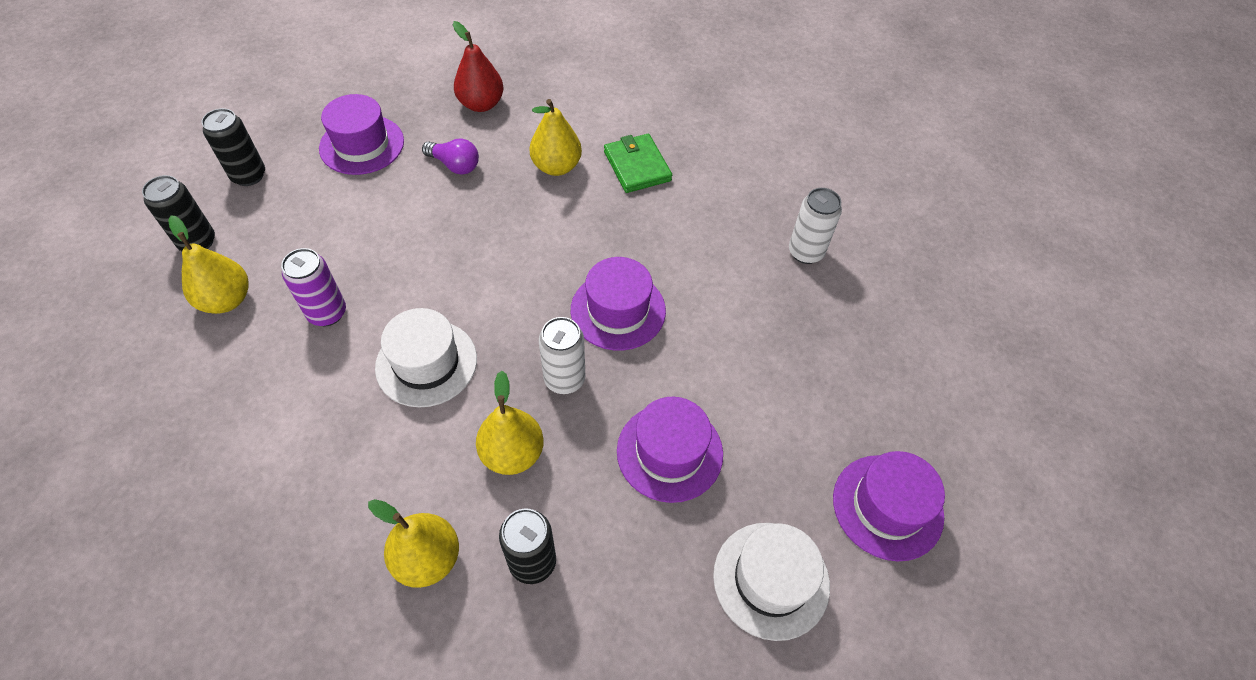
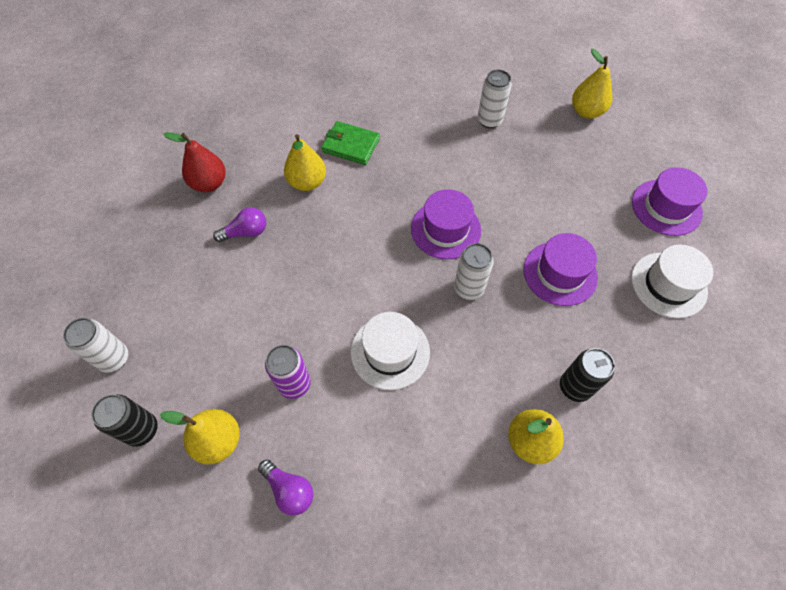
camera: 45 degrees left, 5 degrees up
black can [201,108,265,186] -> white can [63,318,128,372]
purple hat [319,94,404,175] -> none
yellow pear [476,371,544,475] -> yellow pear moved to [572,49,612,119]
none -> purple light bulb [258,459,313,516]

